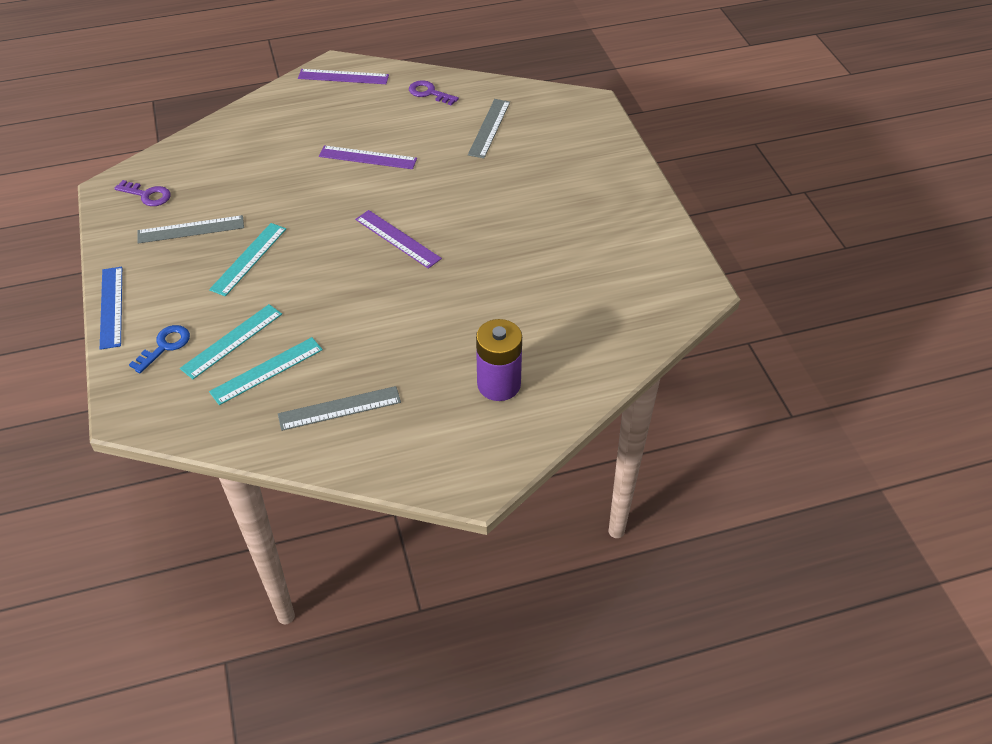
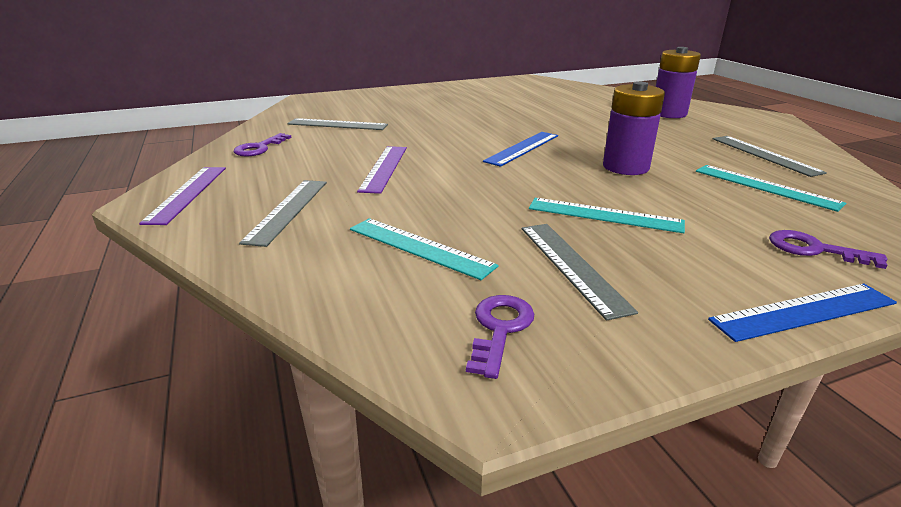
camera: 95 degrees left, 20 degrees down
blue key [129,325,190,373] -> purple key [769,230,887,269]
turquoise ruler [180,304,282,379] -> turquoise ruler moved to [350,218,499,280]
purple ruler [355,210,442,269] -> blue ruler [483,132,558,167]
none -> grey ruler [239,180,327,247]
none -> purple battery [603,81,665,175]

